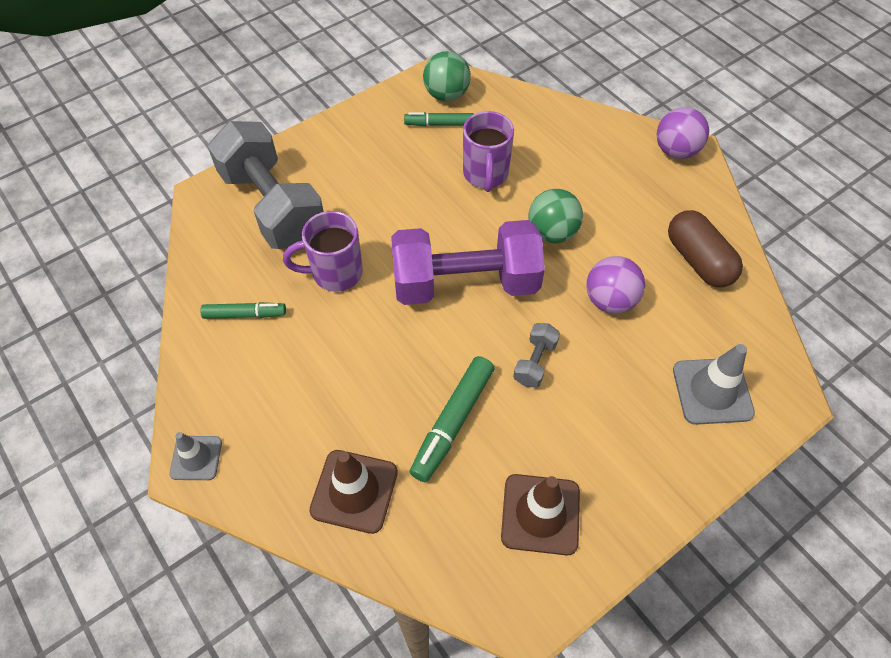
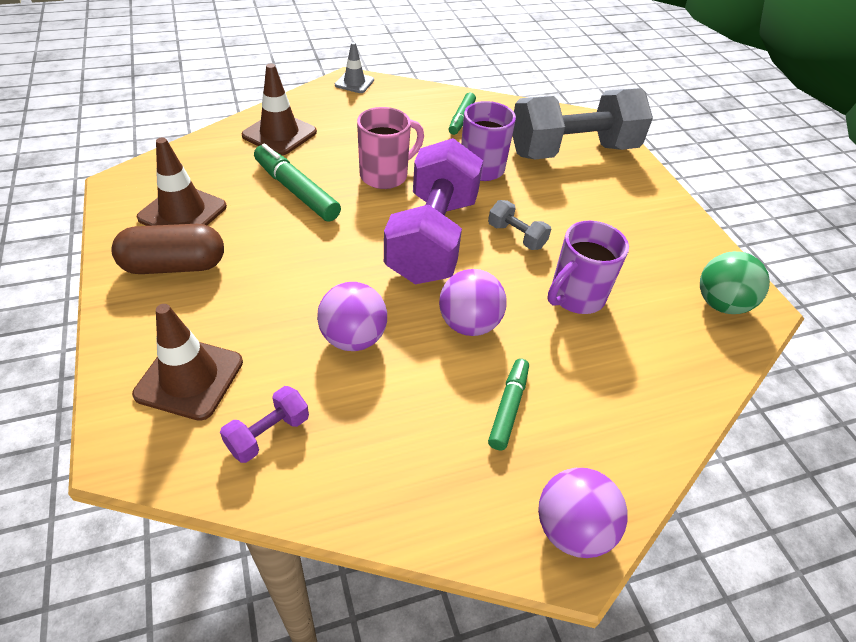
camera: 105 degrees right, 10 degrees down
green marker [404,112,474,126] -> green marker moved to [488,358,529,450]
purple mug [463,111,514,192] -> purple mug turned 60 degrees counterclockwise [547,221,629,314]
grey dumbbell [513,323,560,388] -> grey dumbbell moved to [488,200,551,250]
green ball [528,189,583,244] -> purple ball [439,269,507,336]
brown capsule [668,210,743,287] -> brown capsule moved to [111,224,224,274]
grey traffic cone [673,344,755,425] -> brown traffic cone [132,304,243,421]
none -> purple dumbbell [220,386,309,463]
none -> pink mug [357,107,424,189]

